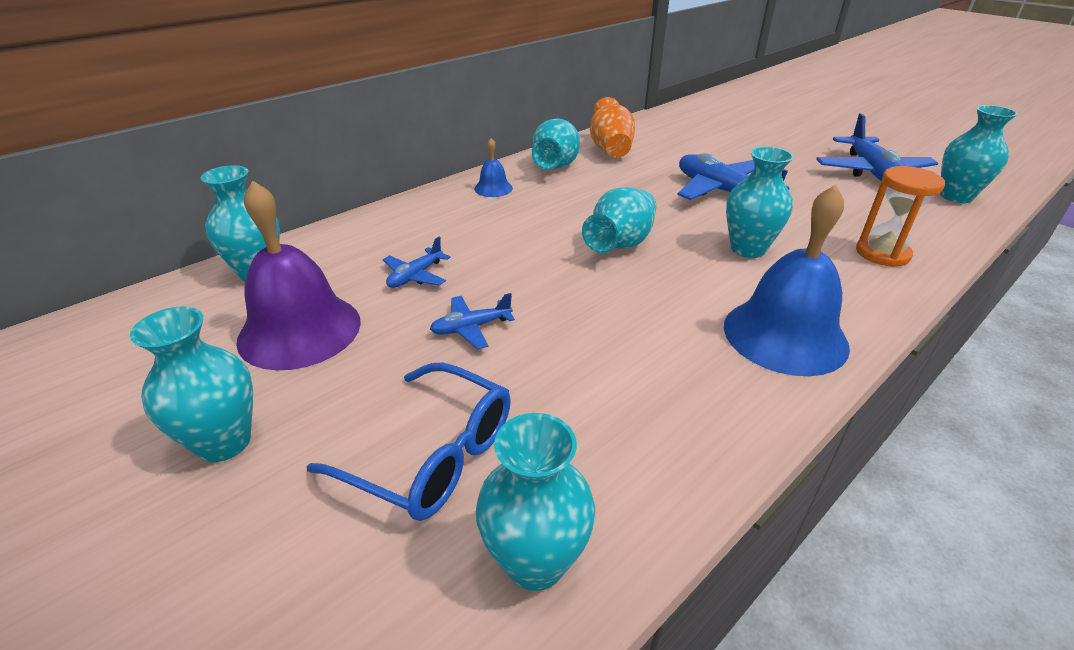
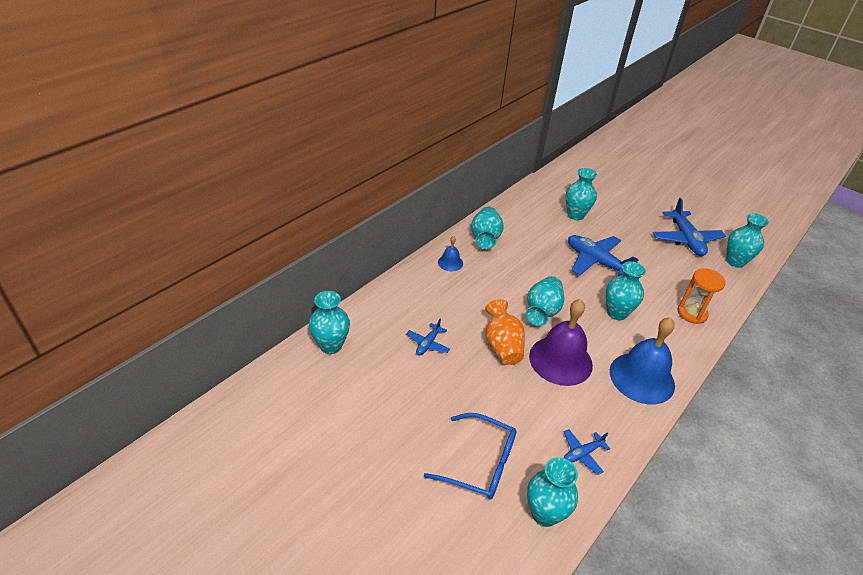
camera: 10 degrees left, 5 degrees up
turquoise vase [130,307,253,462] -> turquoise vase moved to [566,168,597,220]
purple bell [236,181,361,370] -> purple bell moved to [529,299,593,386]
blue plane [430,293,515,350] -> blue plane moved to [564,429,610,475]
orange vase [590,97,635,158] -> orange vase moved to [485,299,525,365]

